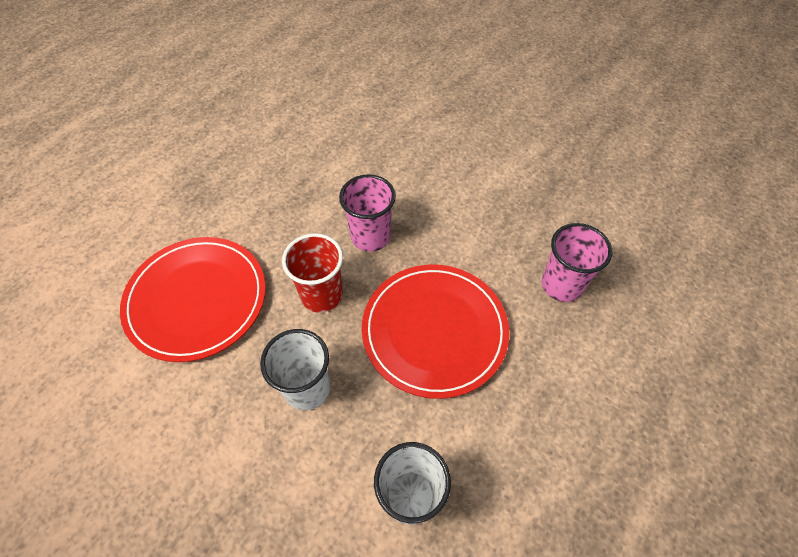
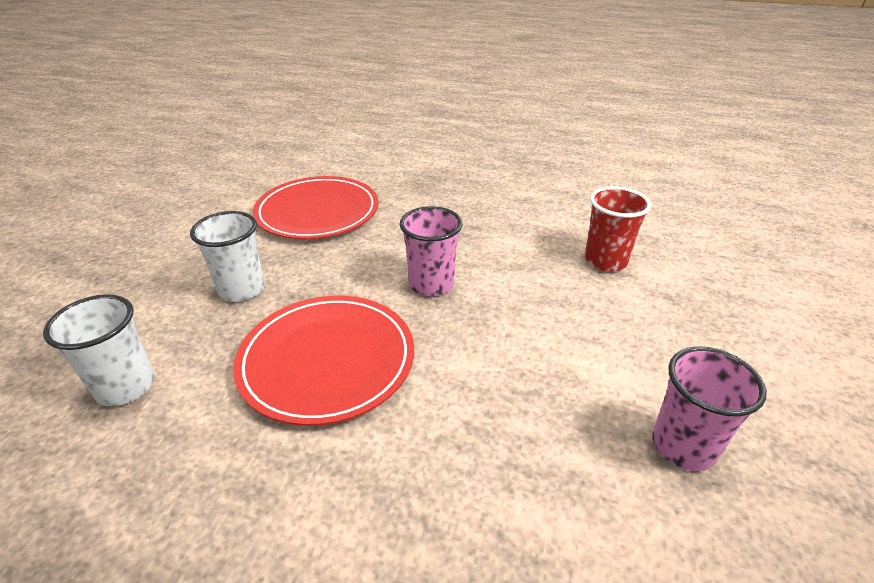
camera: 70 degrees right, 20 degrees down
red cup [282,233,343,313] -> red cup moved to [585,186,651,271]
pink cup [542,223,612,302] -> pink cup moved to [652,346,767,471]

